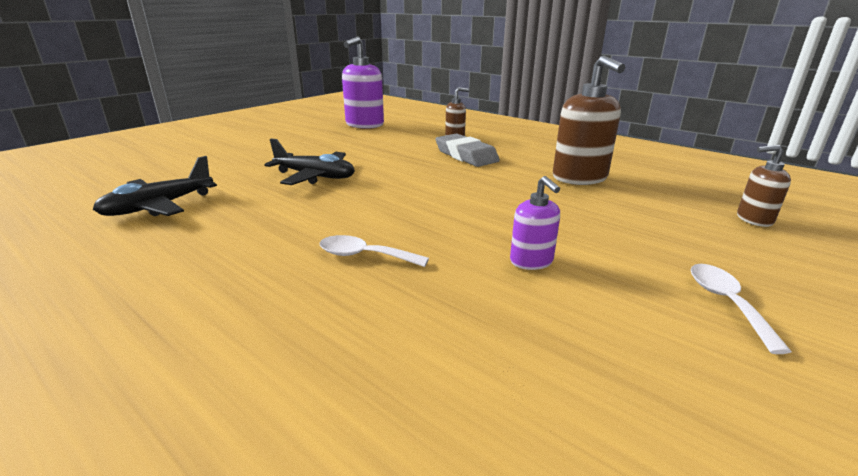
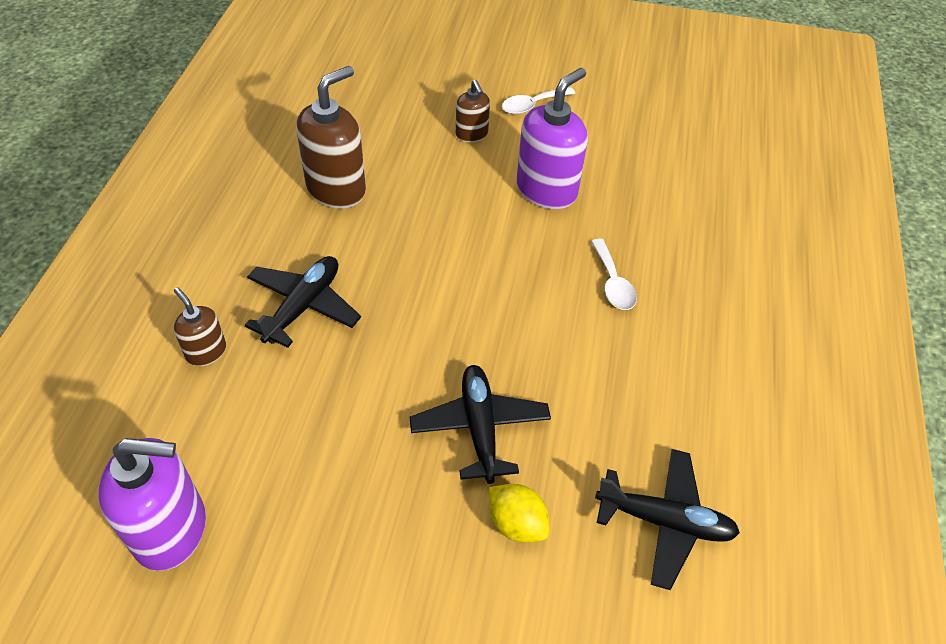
camera: 120 degrees left, 25 degrees up
grey eraser [435,133,500,167] -> black plane [245,256,361,348]
purple soap dispenser [510,176,560,270] -> purple soap dispenser [517,68,588,209], size x1.85
brown soap dispenser [737,145,791,227] -> brown soap dispenser moved to [456,80,490,143]
none -> yellow lemon [489,484,549,543]

